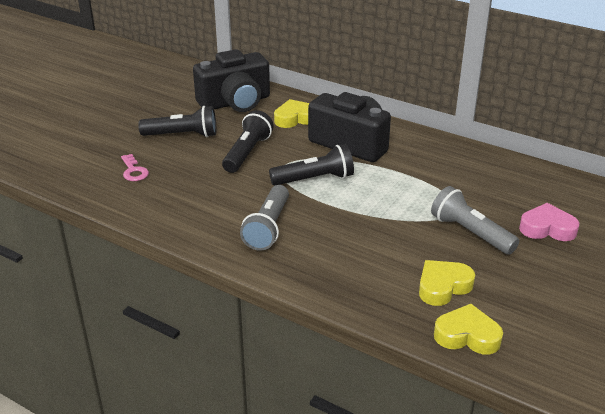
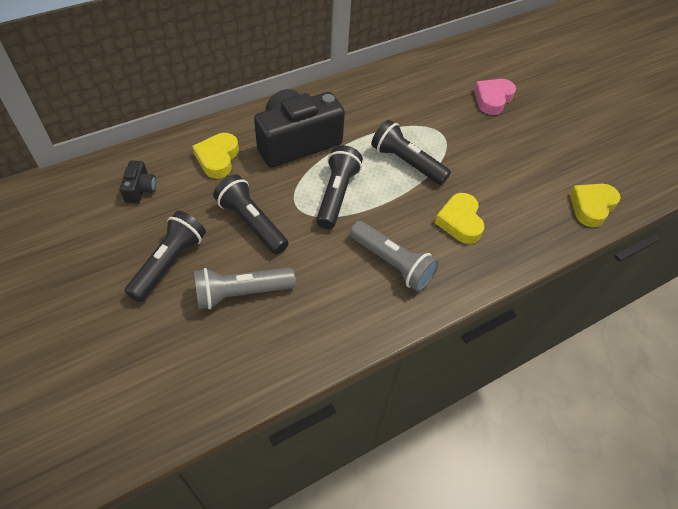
camera: 65 degrees left, 20 degrees up
pink key [121,154,149,181] -> none
black camera [193,49,270,112] -> black camera [120,161,156,204], size x0.43
yellow heart [419,260,475,306] -> yellow heart moved to [435,193,484,244]
grey flashlight [431,186,519,255] -> grey flashlight moved to [194,267,296,309]
none -> black flashlight [371,120,451,185]

